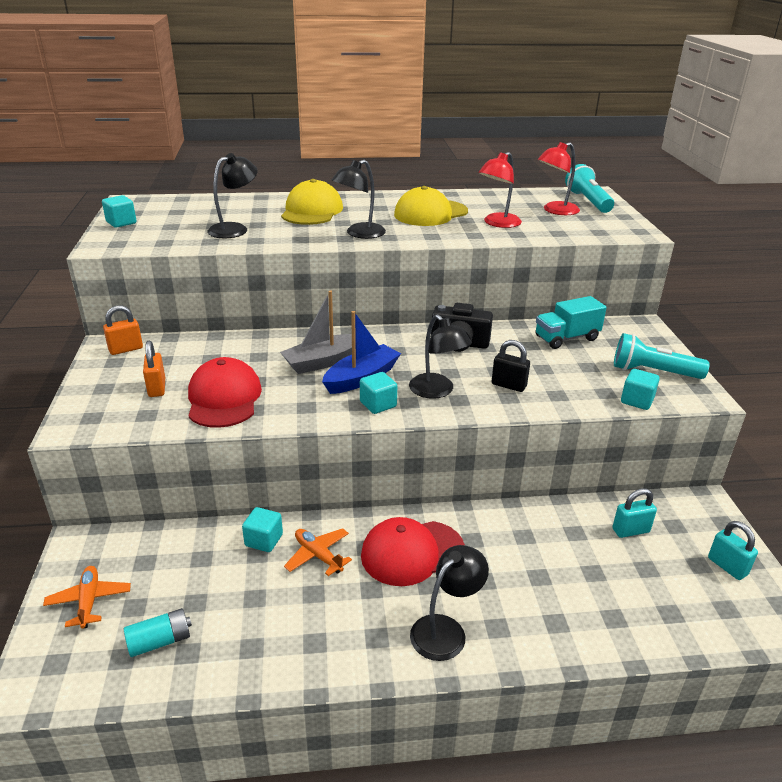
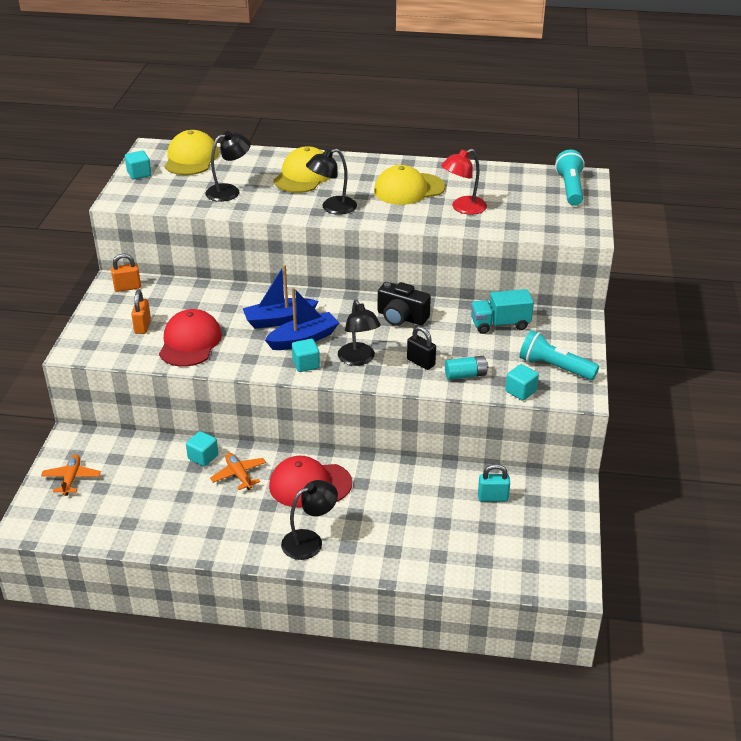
camera: 15 degrees right, 5 degrees up
turquoise battery [124,608,192,657] -> turquoise battery moved to [445,356,488,380]
grey boat [280,290,352,374] -> blue boat [243,265,318,329]
red lamp [538,142,580,215] -> none
turquoise padlock [708,521,758,580] -> none
none -> yellow cap [165,130,219,175]

